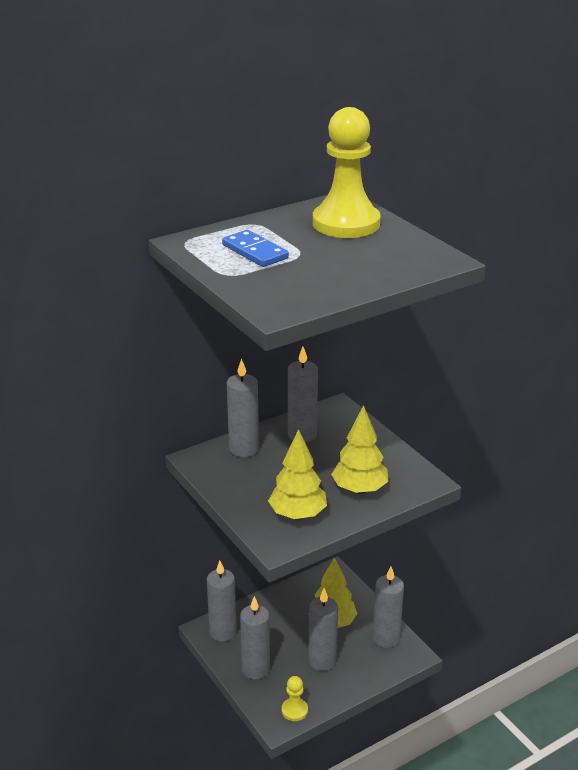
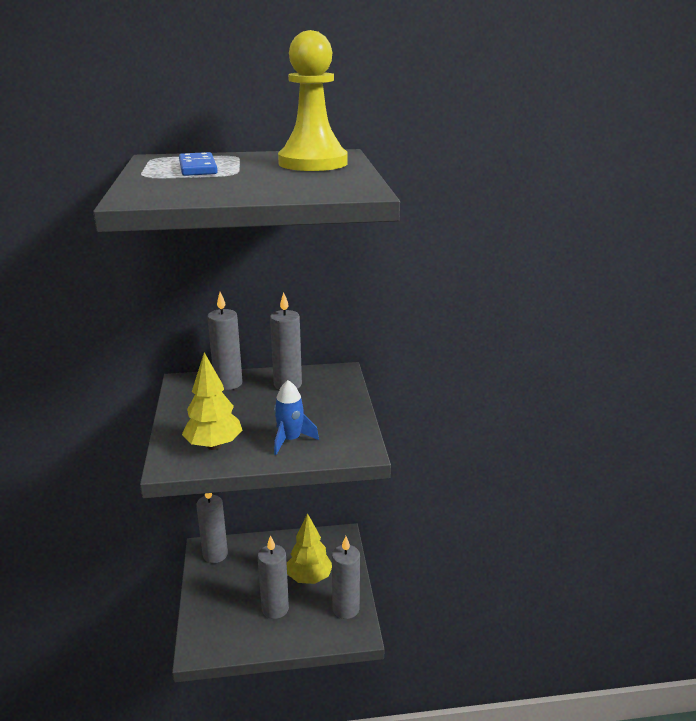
camera: 25 degrees right, 5 degrees down
grey candle [240,596,270,680] -> none
yellow pawn [282,676,308,721] -> none
yellow tree [331,405,388,494] -> blue rocket [274,380,319,455]

